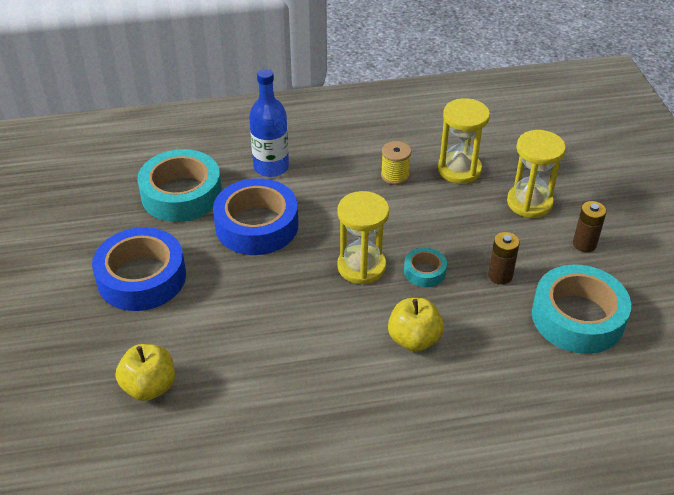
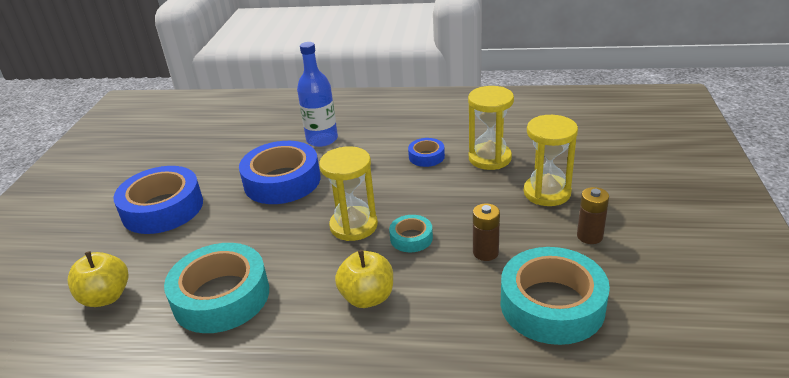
camera: 20 degrees right, 10 degrees down
turquoise tape [137,149,222,222] -> turquoise tape moved to [164,243,269,333]
yellow spool [381,141,411,185] -> blue tape [408,138,445,167]

